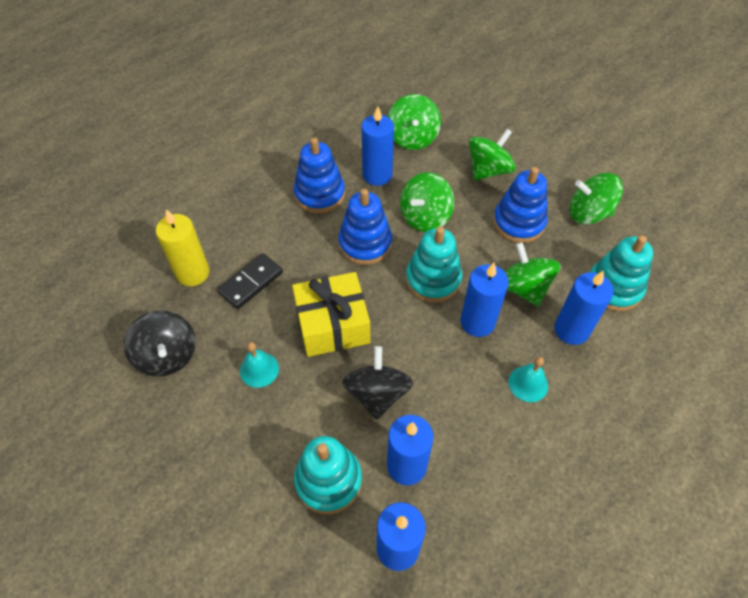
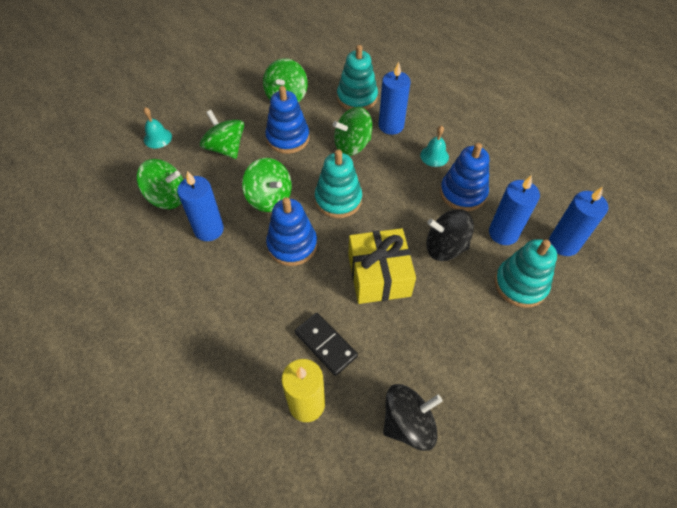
camera: 85 degrees left, 0 degrees up
turquoise bell [240,342,279,388] -> turquoise bell moved to [143,107,172,148]
blue stacking toy [294,138,345,213] -> blue stacking toy moved to [440,143,489,211]
blue candle [461,263,509,337] -> none

